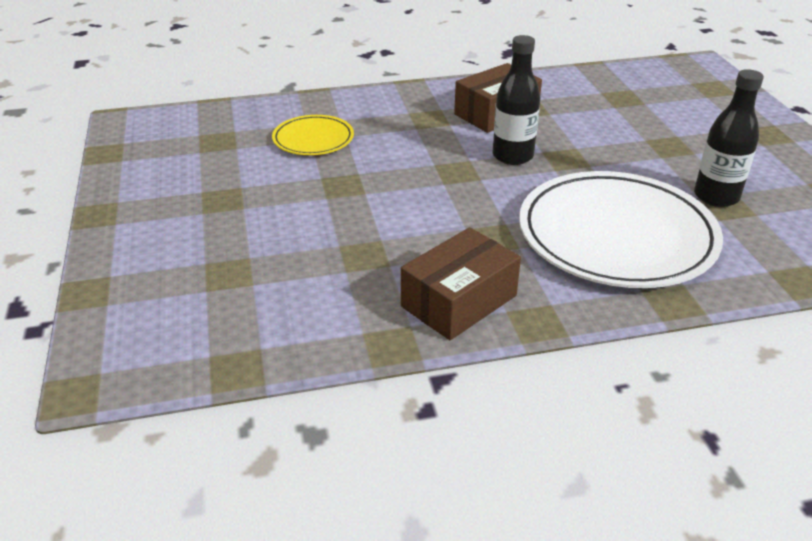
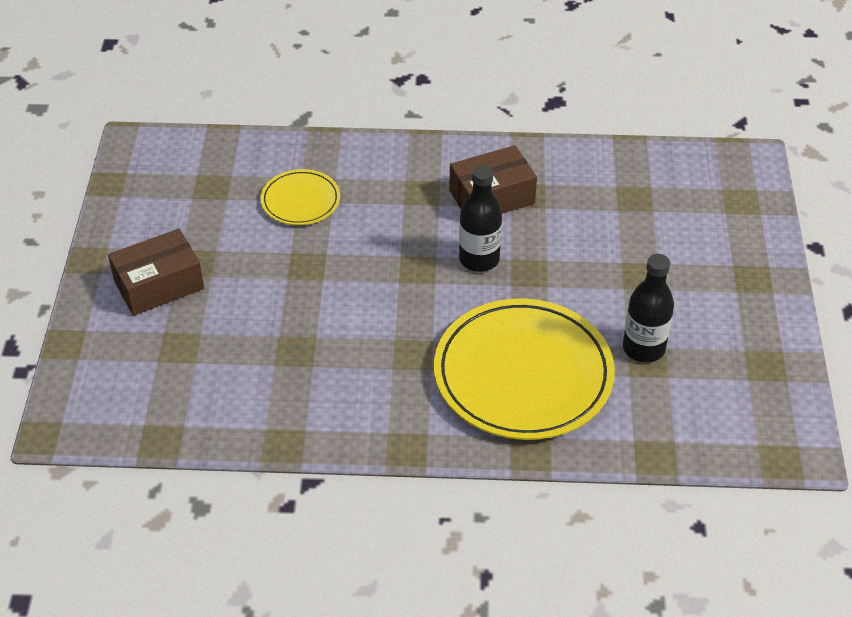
camera: 15 degrees right, 10 degrees up
brown box [401,227,521,340] -> brown box moved to [108,229,204,316]
white plate [519,171,723,288] -> yellow plate [434,298,615,440]

